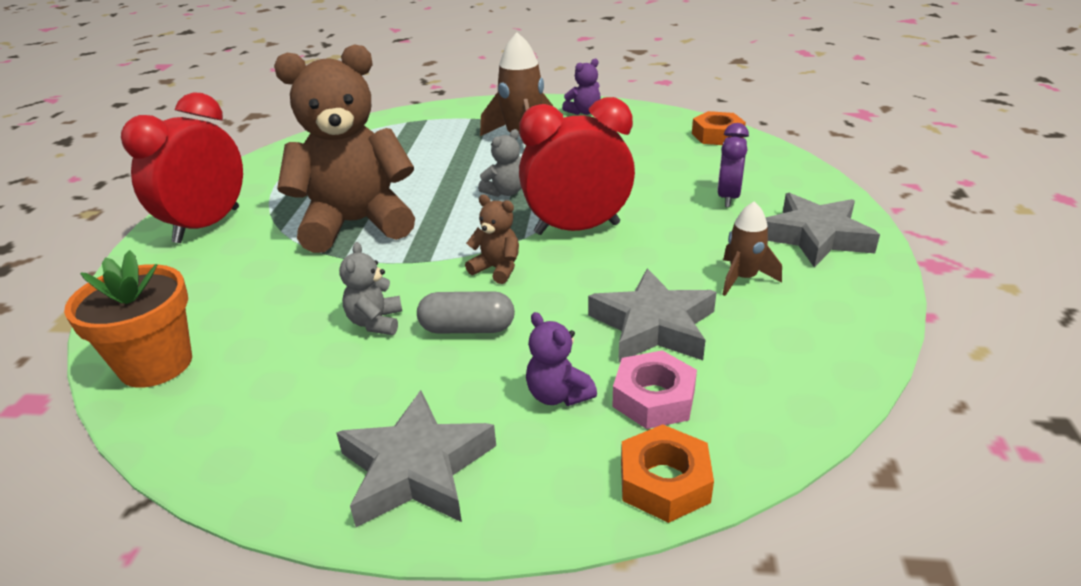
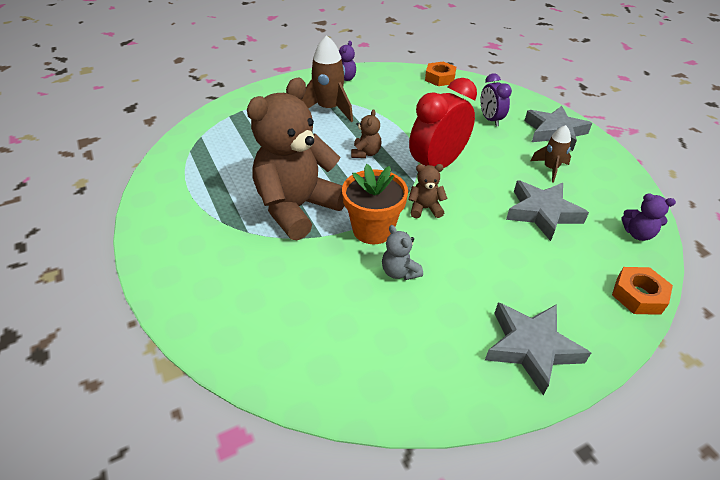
camera: 35 degrees left, 10 degrees up
orange flower pot [64,250,192,388] -> orange flower pot moved to [342,164,408,244]
red clock [121,92,243,243] -> none
grey capsule [417,291,515,333] -> none
grey teddy bear [478,129,521,197] -> brown teddy bear [351,109,381,158]
purple teddy bear [526,312,597,406] -> purple teddy bear moved to [621,193,676,241]
pink nut [613,350,697,429] -> none

